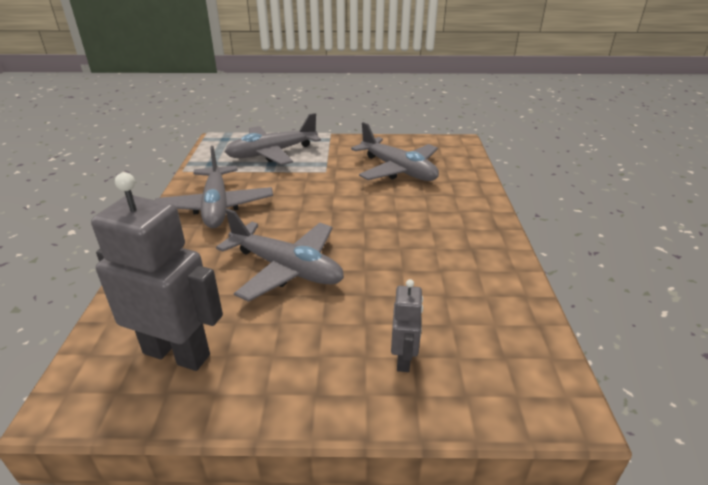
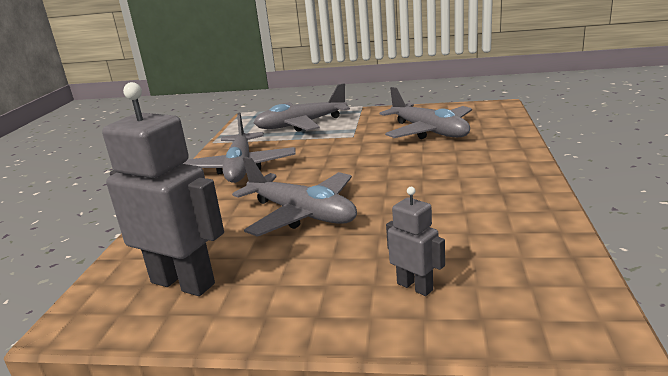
camera: 10 degrees right, 10 degrees down
grey robot [391,279,423,372] -> grey robot turned 60 degrees counterclockwise [386,187,445,296]

